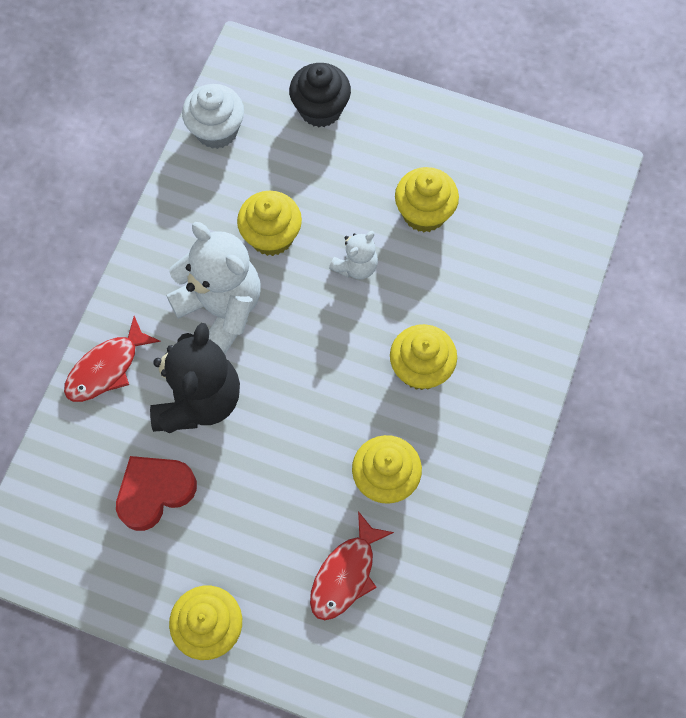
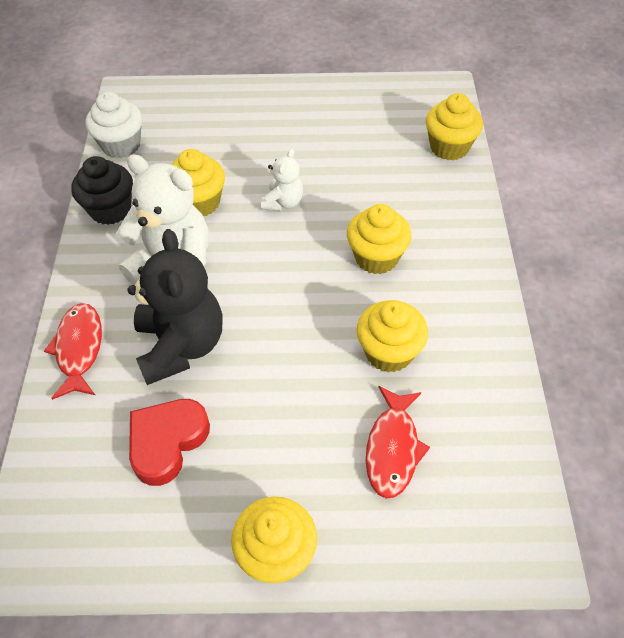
camera: 20 degrees left, 15 degrees down
red fish [64,316,161,402] -> red fish turned 150 degrees clockwise [44,303,102,400]
black cupcake [289,63,351,127] -> black cupcake moved to [71,156,133,225]
yellow cupcake [395,167,459,232] -> yellow cupcake moved to [426,93,483,161]

